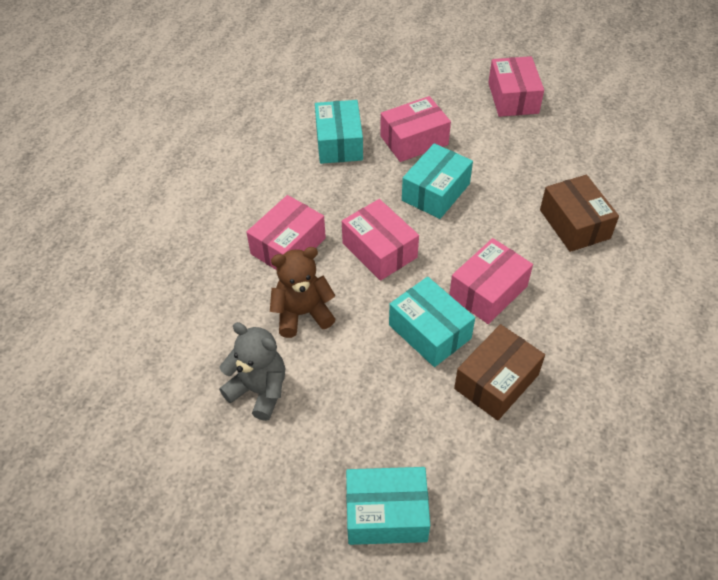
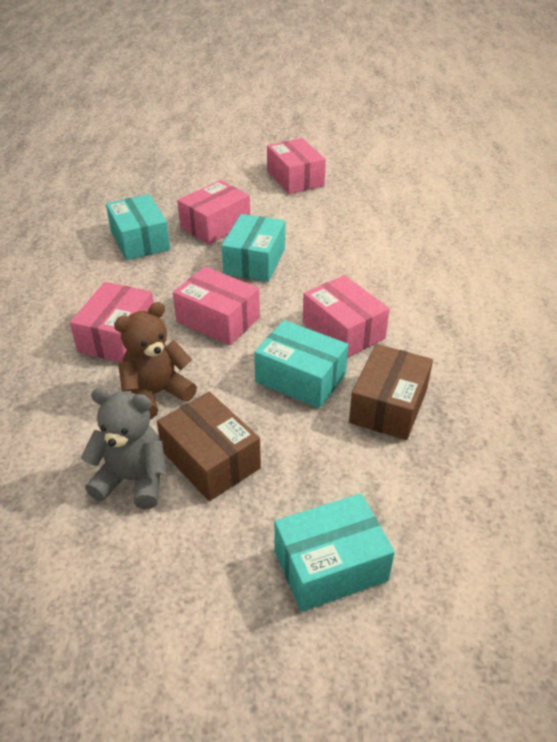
camera: 20 degrees left, 10 degrees down
pink box [449,238,533,324] -> pink box turned 60 degrees counterclockwise [303,275,390,358]
brown box [540,175,619,252] -> brown box moved to [157,392,261,501]

